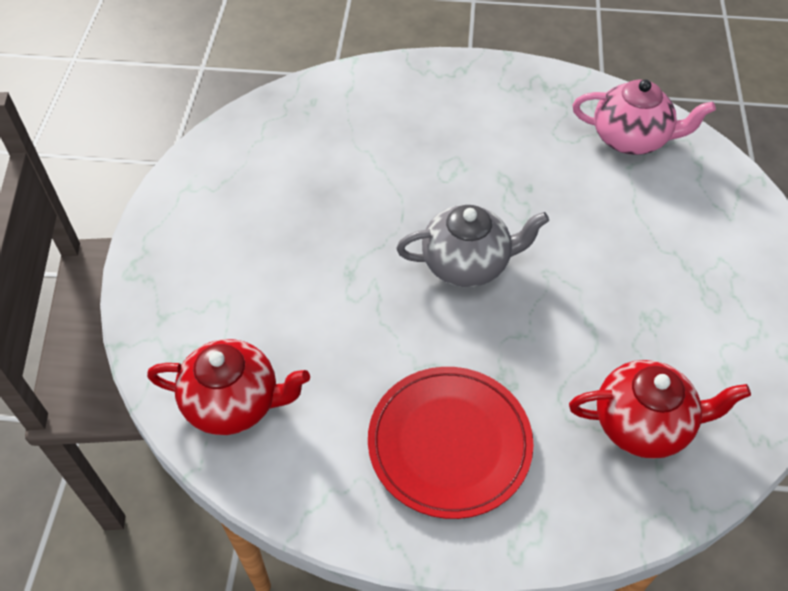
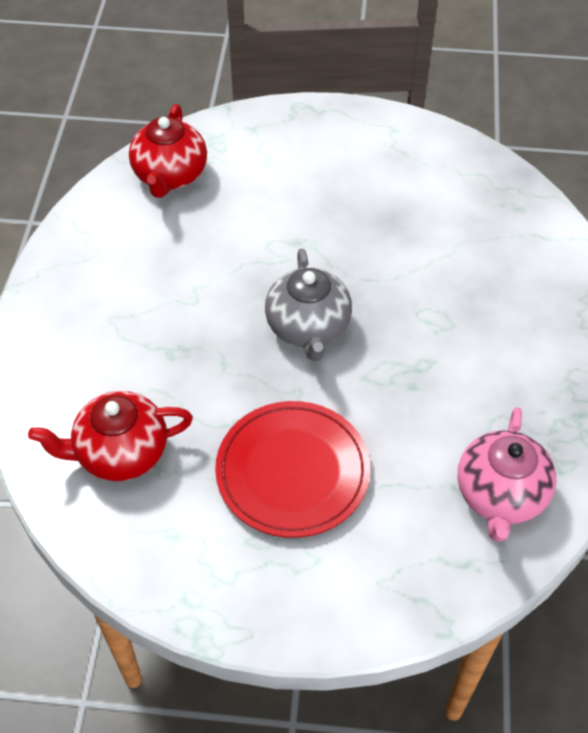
camera: 90 degrees right, 0 degrees up
red plate [368,367,534,519] -> red plate moved to [215,401,370,538]
red teapot [569,360,751,459] -> red teapot turned 75 degrees clockwise [28,391,193,481]

